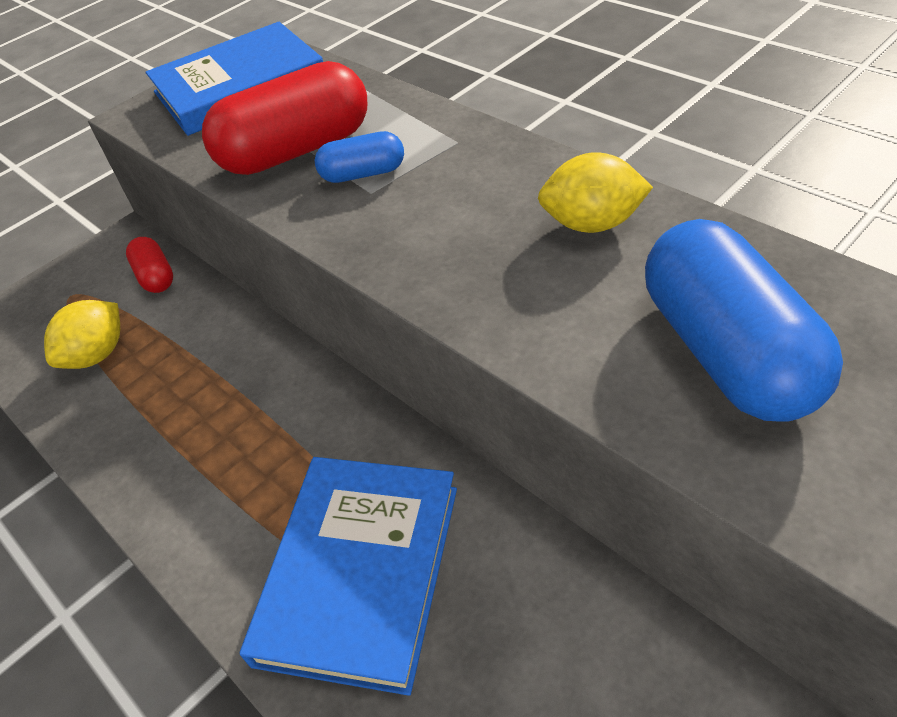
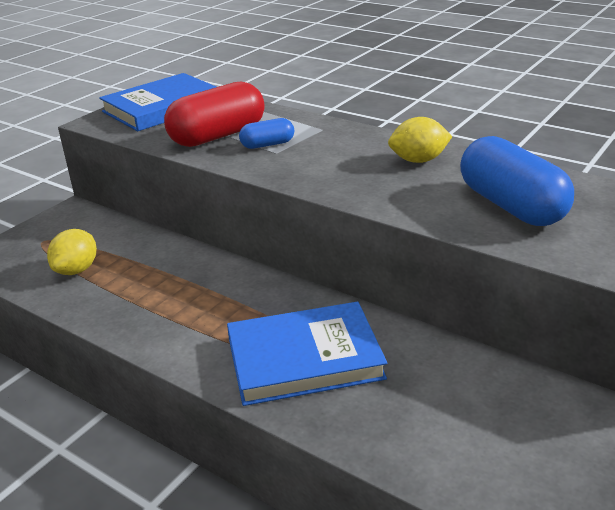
camera: 15 degrees left, 15 degrees down
red capsule [126,237,173,293] -> none
blue book [240,457,457,696] -> blue book turned 75 degrees clockwise [227,302,387,406]

